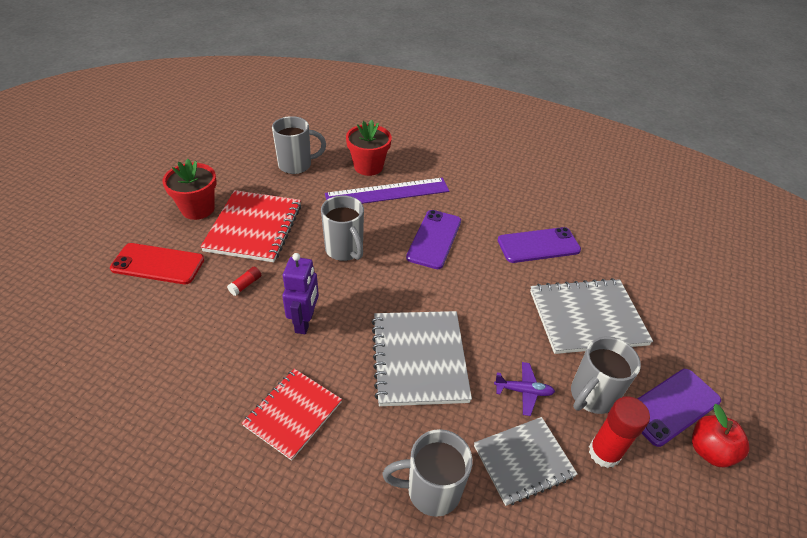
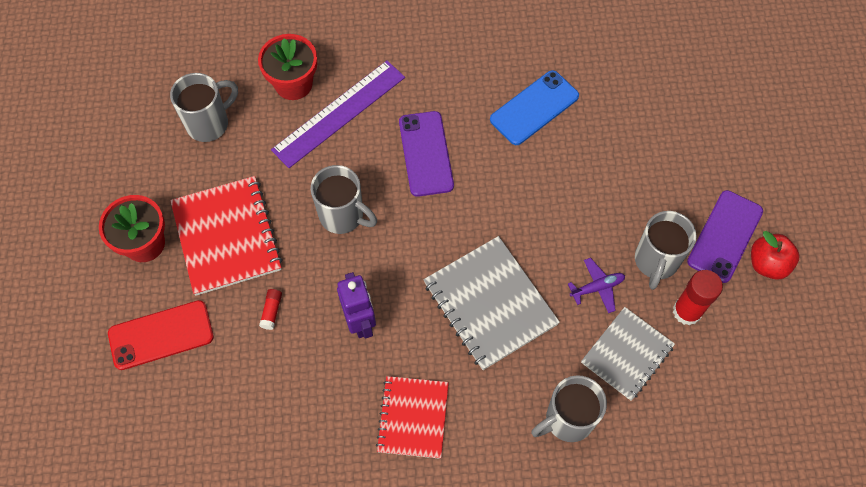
camera: 25 degrees left, 20 degrees up
purple phone [498,227,581,263] -> blue phone [490,70,579,145]
grey notebook [530,278,653,354] -> none

